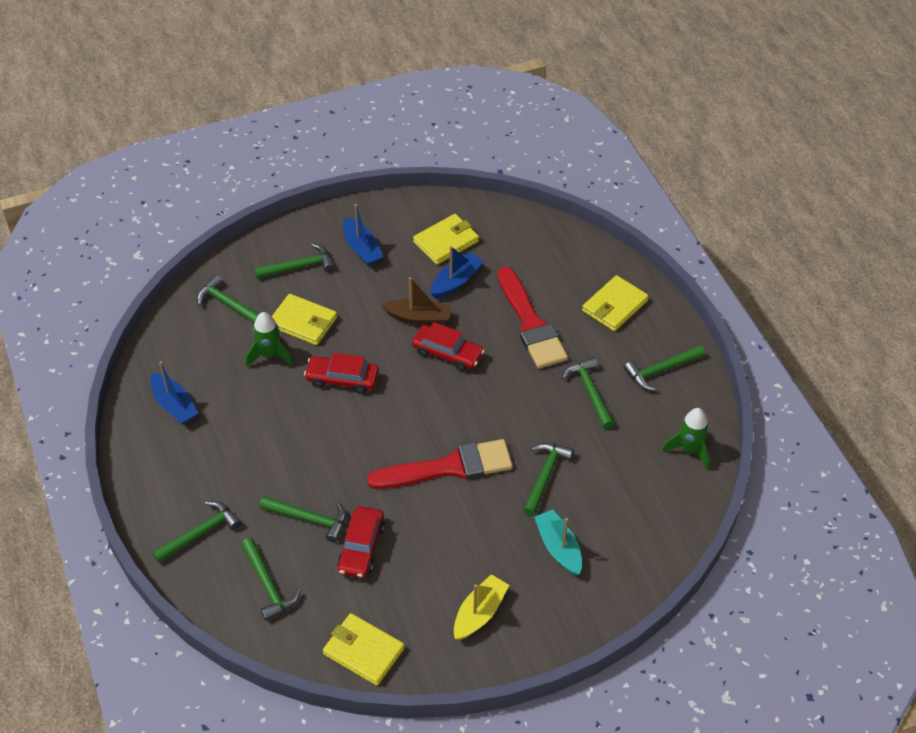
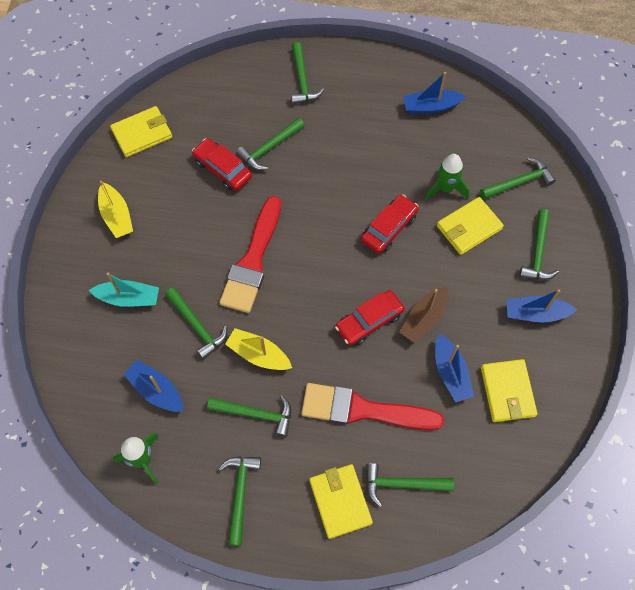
camera: 120 degrees right, 15 degrees up
green hammer [241,538,301,621] -> green hammer moved to [366,463,454,507]
none -> blue boat [123,360,184,412]
none -> yellow boat [225,328,292,370]

